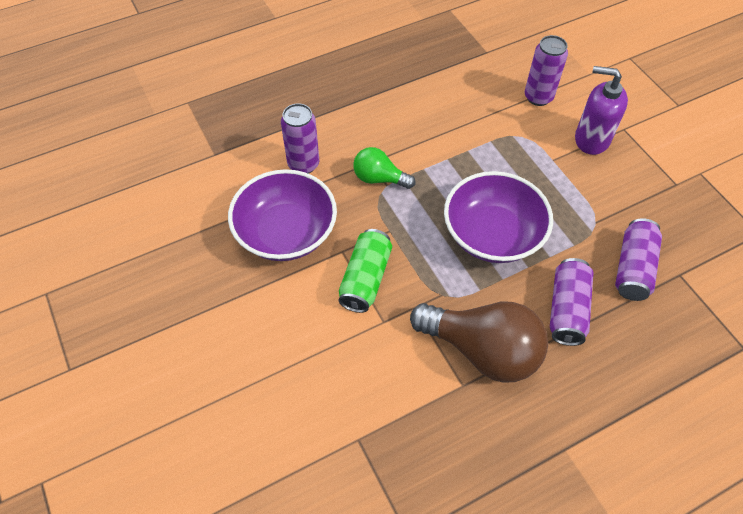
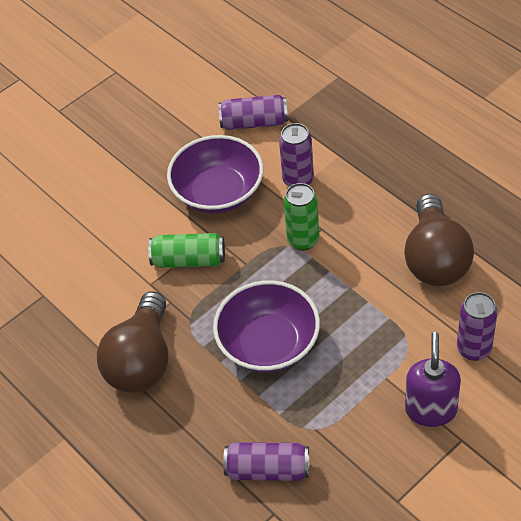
camera: 80 degrees right, 5 degrees down
green light bulb [353,147,415,189] -> green can [283,183,319,250]
purple can [550,258,594,346] -> purple can moved to [218,95,288,130]
none -> brown light bulb [404,194,474,286]

